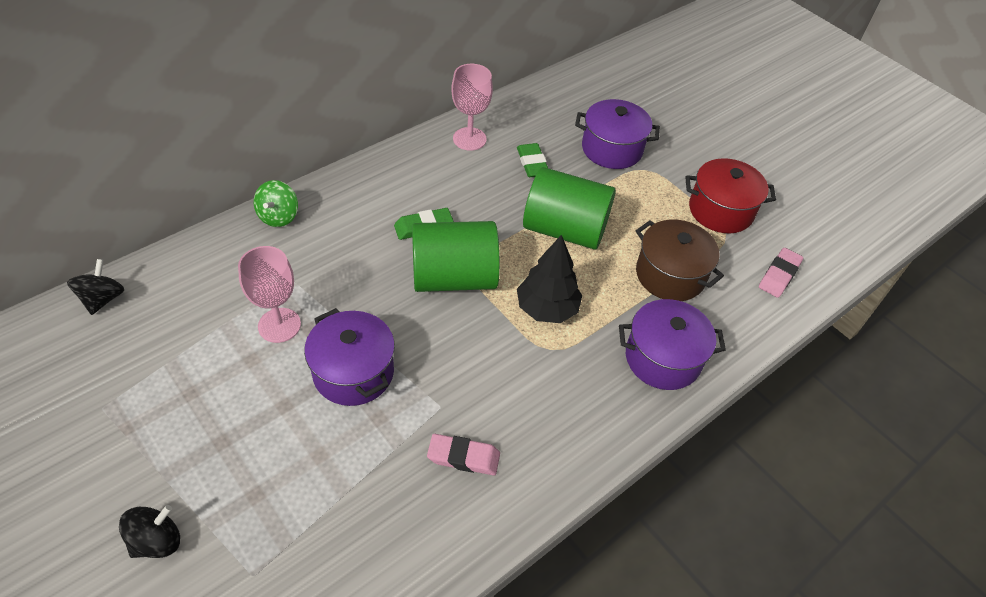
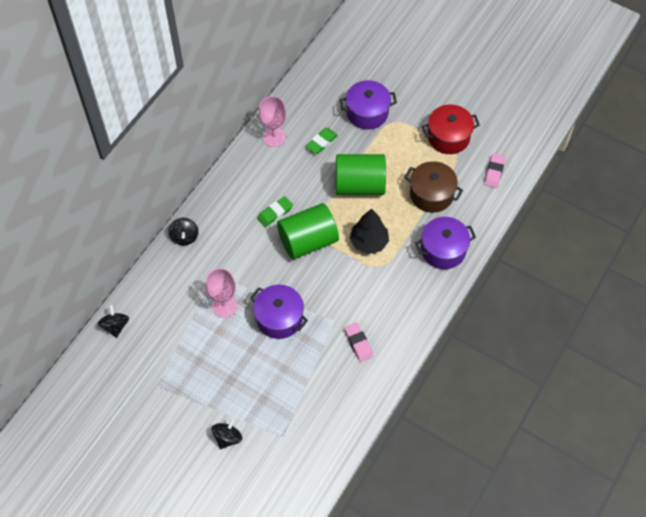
camera: 15 degrees left, 10 degrees up
green spinning top [254,180,298,227] -> black spinning top [169,218,199,245]
pink eraser [427,434,500,476] -> pink eraser turned 75 degrees clockwise [344,322,373,362]
green eraser [517,143,548,177] -> green eraser turned 75 degrees clockwise [305,128,338,154]

